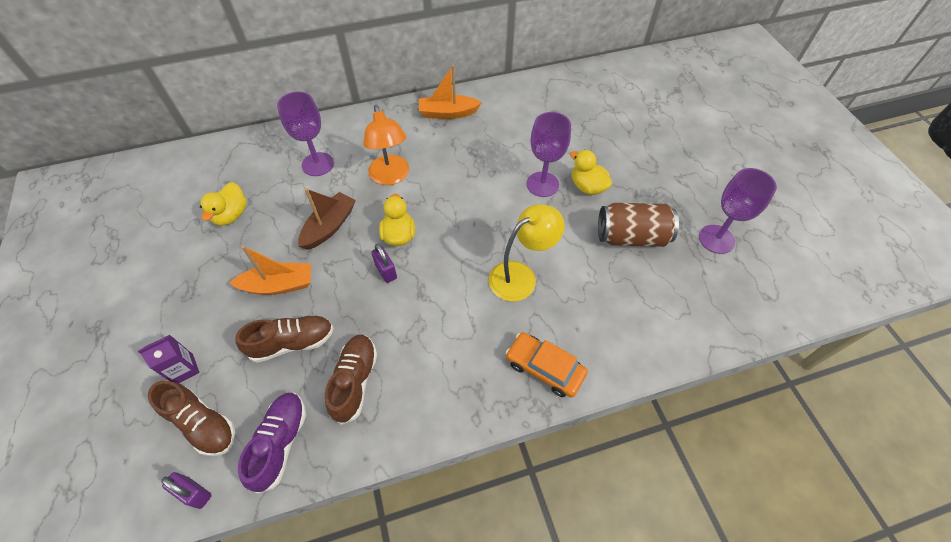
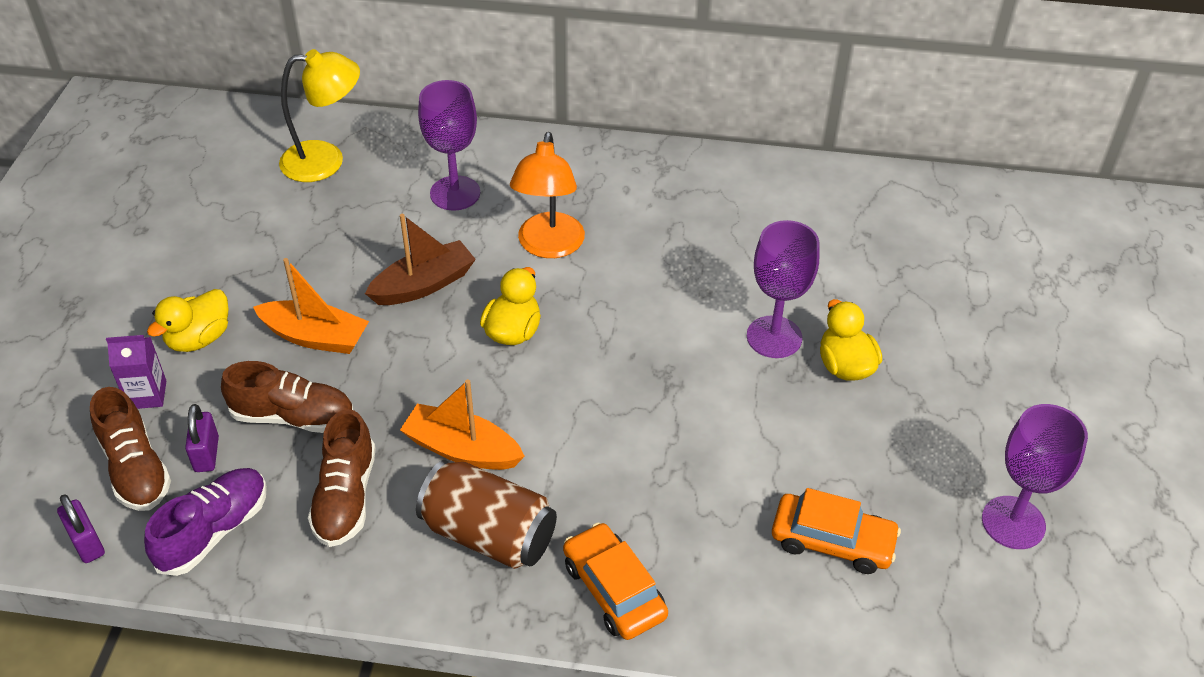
camera: 25 degrees right, 10 degrees down
yellow duck [200,182,247,226] -> yellow duck moved to [147,289,228,352]
brown shoe [325,334,377,425] -> brown shoe turned 150 degrees clockwise [308,409,376,547]
purple padlock [371,244,397,283] -> purple padlock moved to [185,404,219,472]
orange boat [419,65,482,119] -> orange boat moved to [400,379,525,470]
yellow lamp [489,204,565,301] -> yellow lamp moved to [279,49,360,182]
brown can [598,203,679,247] -> brown can moved to [416,460,557,569]
none -> orange car [772,488,901,574]

